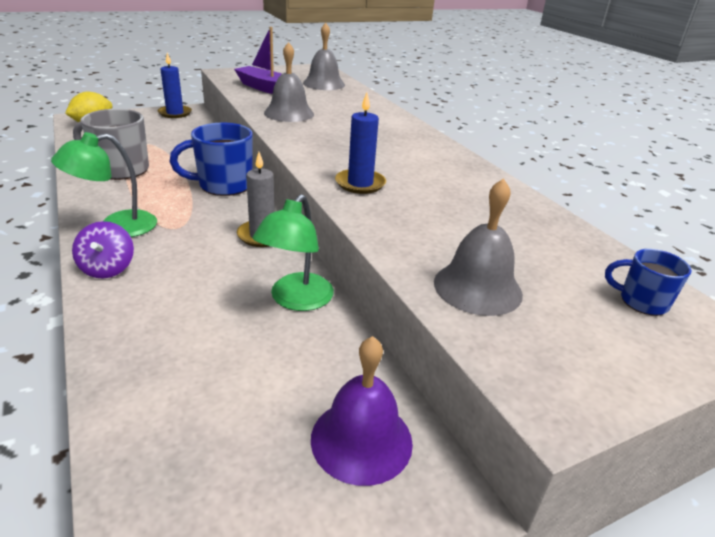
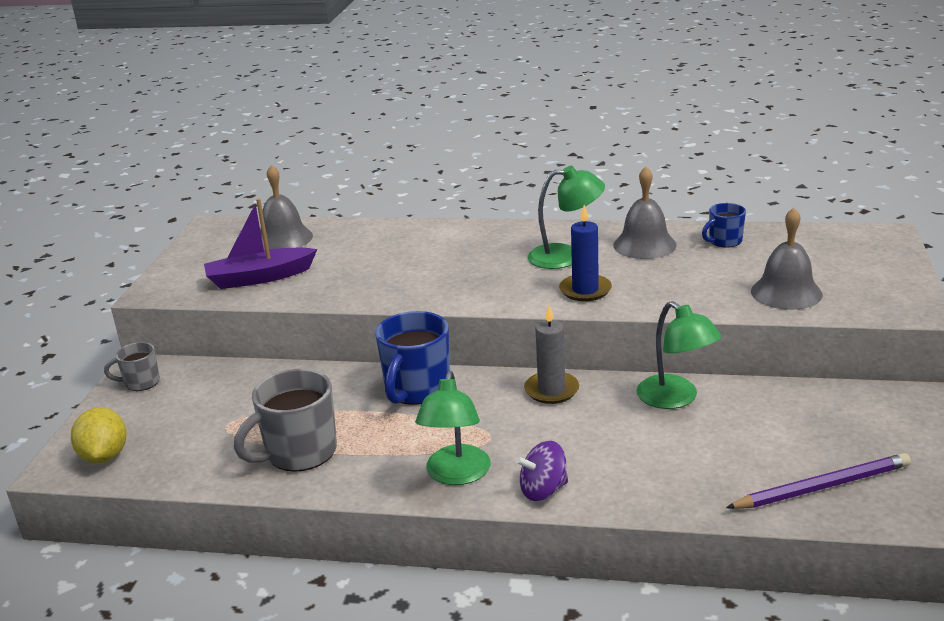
camera: 50 degrees left, 5 degrees down
purple spinning top [72,221,134,278] -> purple spinning top turned 135 degrees clockwise [516,441,568,501]
blue candle [157,53,192,118] -> grey mug [104,342,160,391]
grey bell [264,42,314,122] -> grey bell moved to [614,167,677,259]
purple bell [311,336,413,486] -> none
blue mug [605,249,691,316] -> blue mug moved to [702,203,746,247]
none -> green lamp [528,166,605,269]
none -> purple pencil [726,453,911,509]

